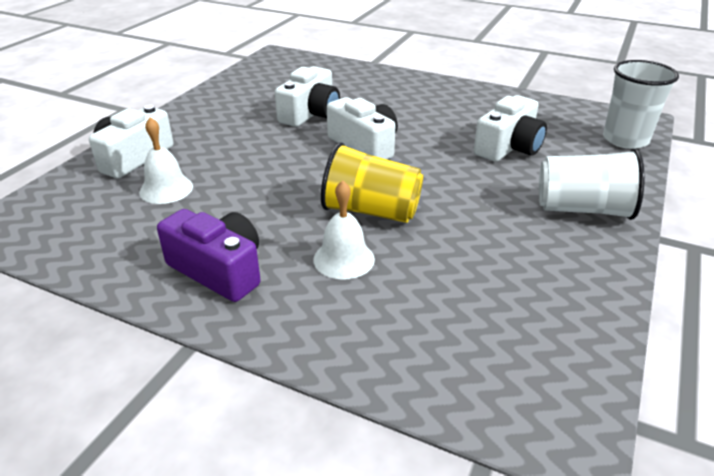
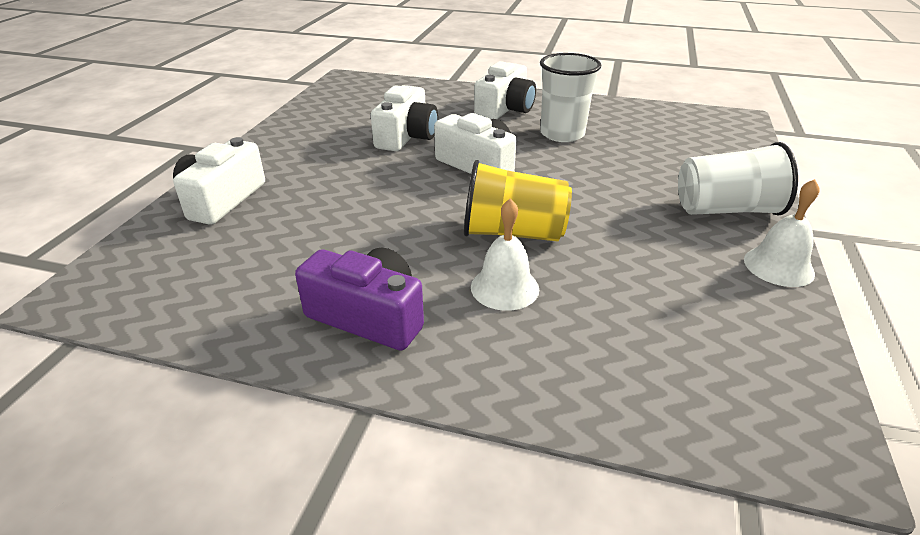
camera: 10 degrees left, 0 degrees up
white bell [139,117,193,204] -> white bell moved to [744,179,819,287]
white camera [474,95,547,162] -> white camera moved to [474,61,536,119]
white cup [603,60,679,149] -> white cup moved to [540,53,601,142]

